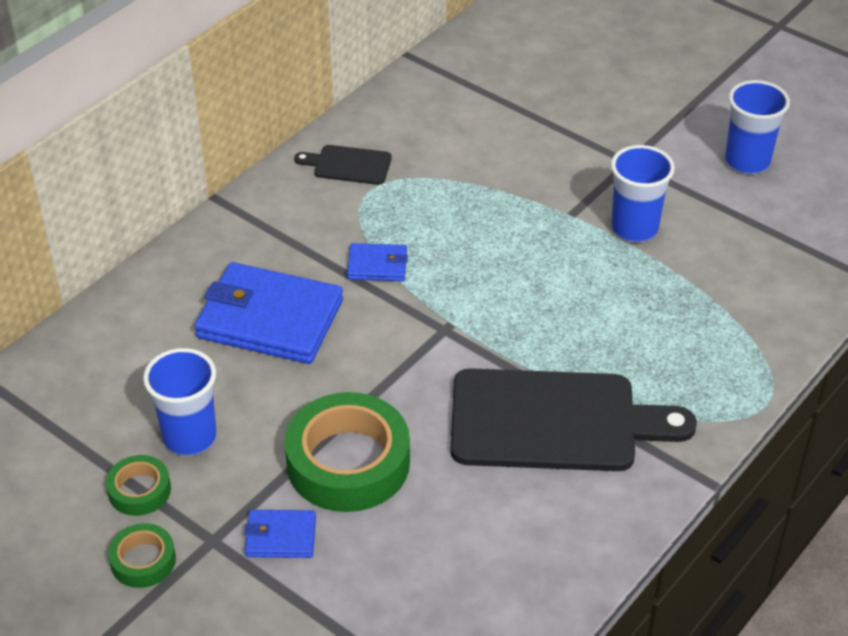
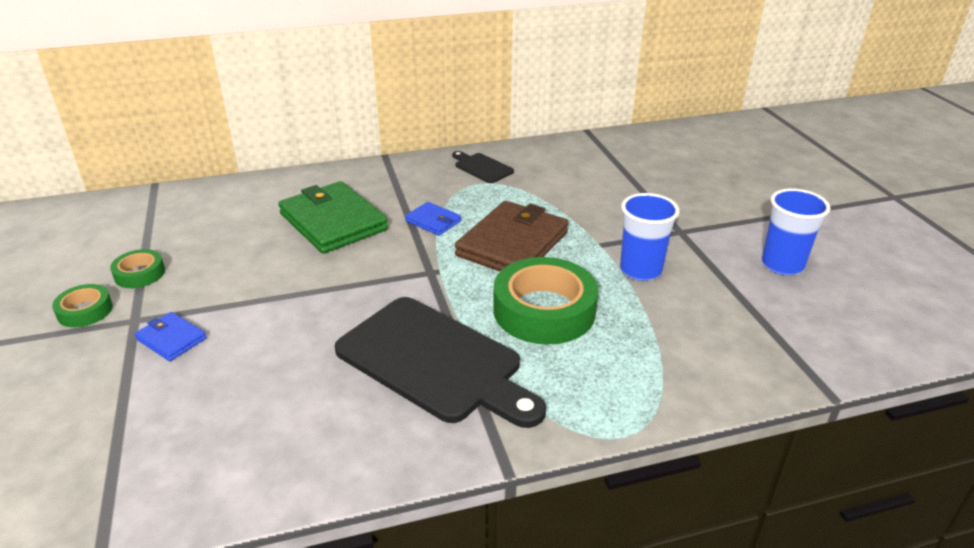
camera: 35 degrees right, 10 degrees down
blue cup [143,348,217,456] -> none
blue wallet [194,262,343,364] -> green wallet [278,181,388,254]
green tape [285,392,410,512] -> green tape moved to [493,257,598,344]
none -> brown wallet [455,201,569,271]

